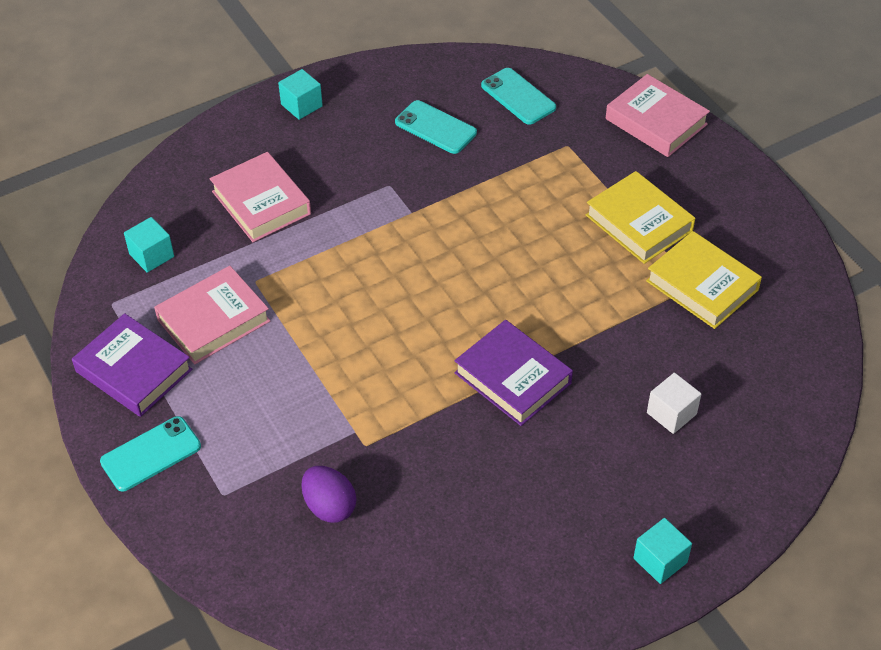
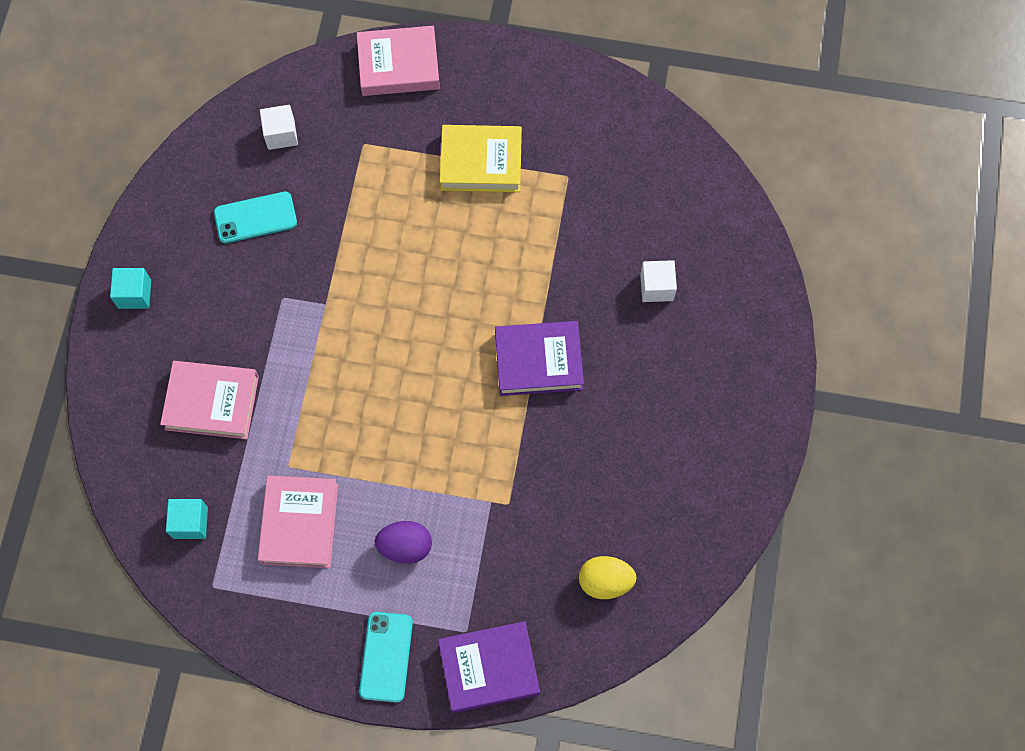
camera: 50 degrees left, 20 degrees up
purple book [72,313,192,417] -> purple book moved to [438,621,540,713]
purple egg [301,466,356,523] -> purple egg moved to [375,521,432,564]
turquoise phone [481,68,556,125] -> white cube [260,105,298,150]
turquoise cube [634,518,692,584] -> none
yellow book [646,231,762,329] -> none
none -> yellow egg [579,556,637,599]

